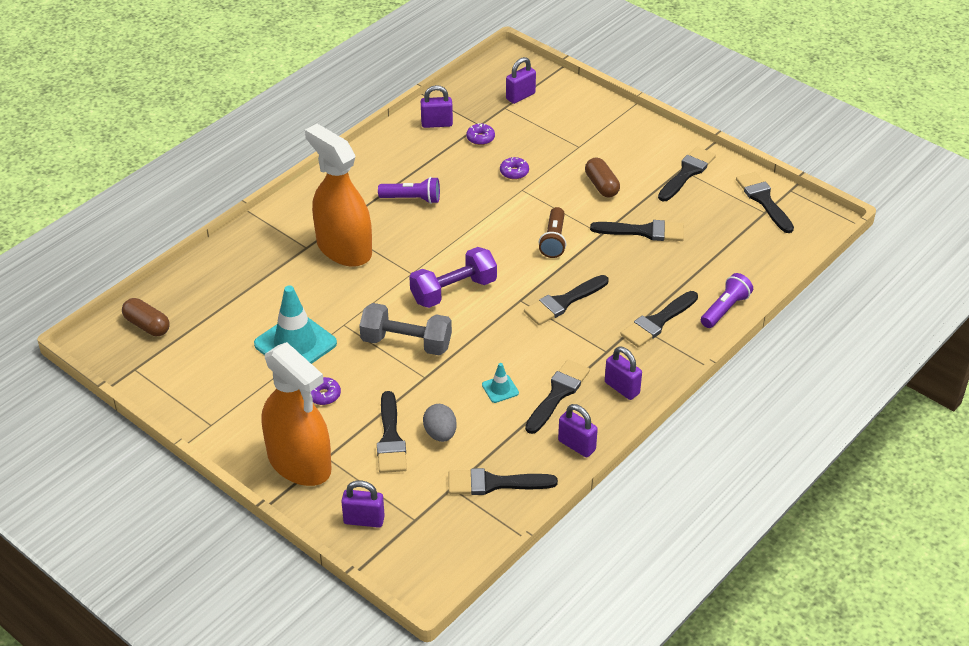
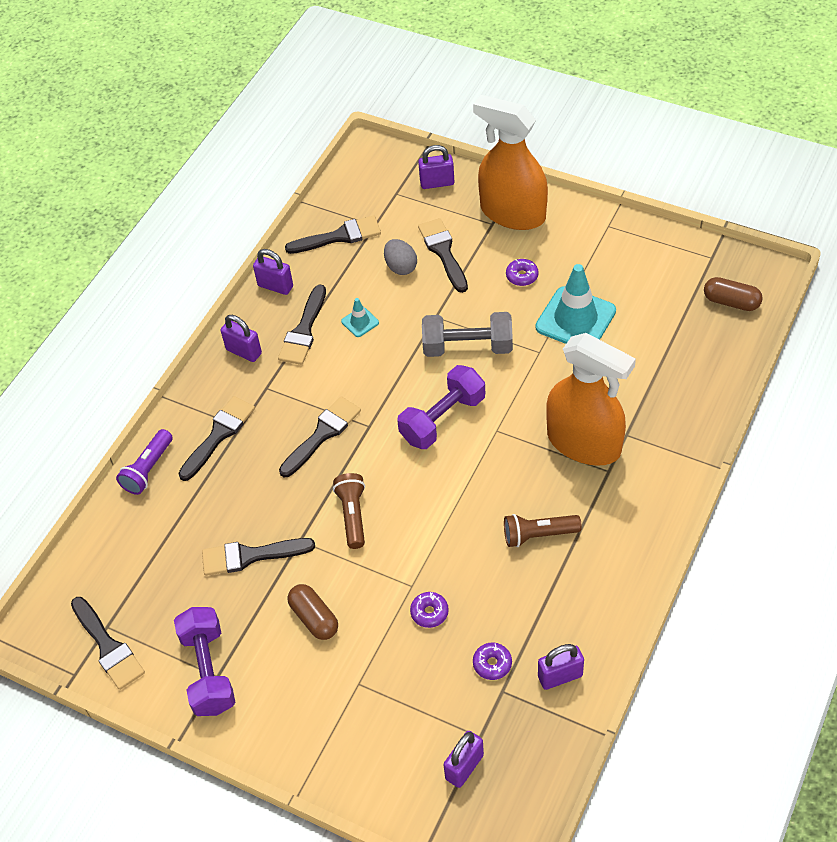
camera: 170 degrees right, 10 degrees up
purple flashlight [378,177,440,204] -> brown flashlight [504,514,582,547]
black brush [658,147,716,201] -> purple dumbbell [174,607,235,716]

